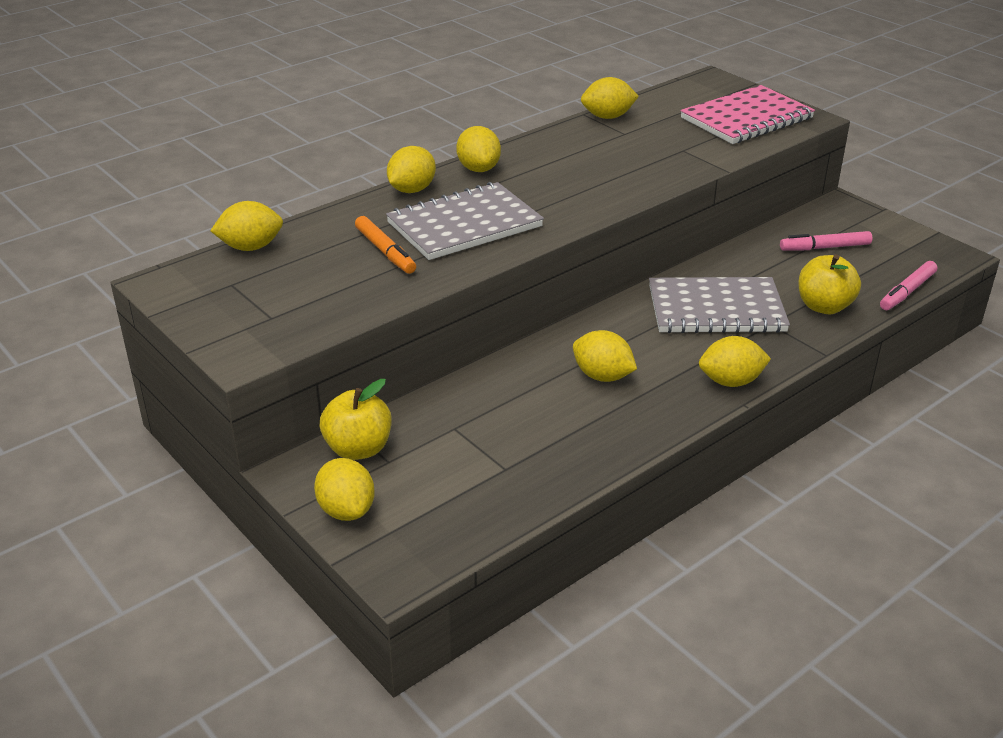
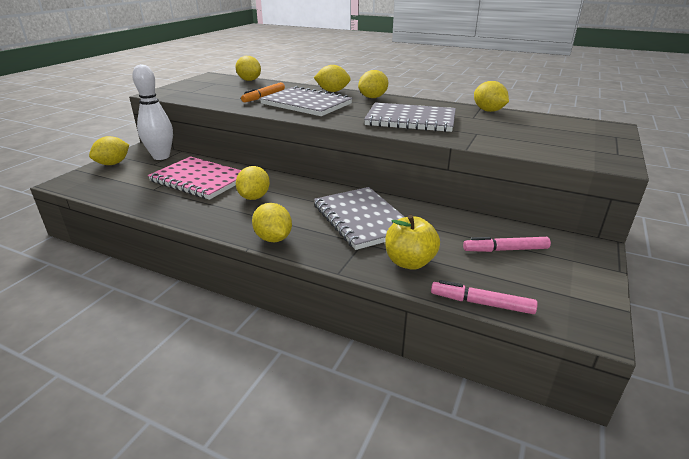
camera: 65 degrees right, 5 degrees down
yellow apple [320,379,392,460] -> white bowling pin [132,64,173,160]
pink notebook [680,85,815,144] -> pink notebook moved to [148,156,241,200]
pink marker [780,231,873,251] -> pink marker turned 60 degrees counterclockwise [463,237,551,252]
none -> grey notebook [364,102,456,132]

